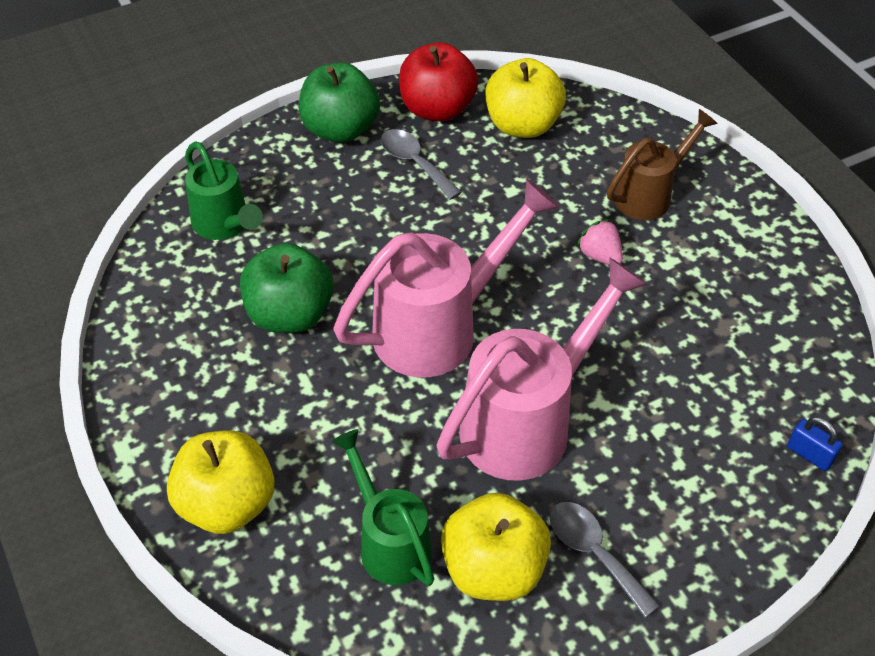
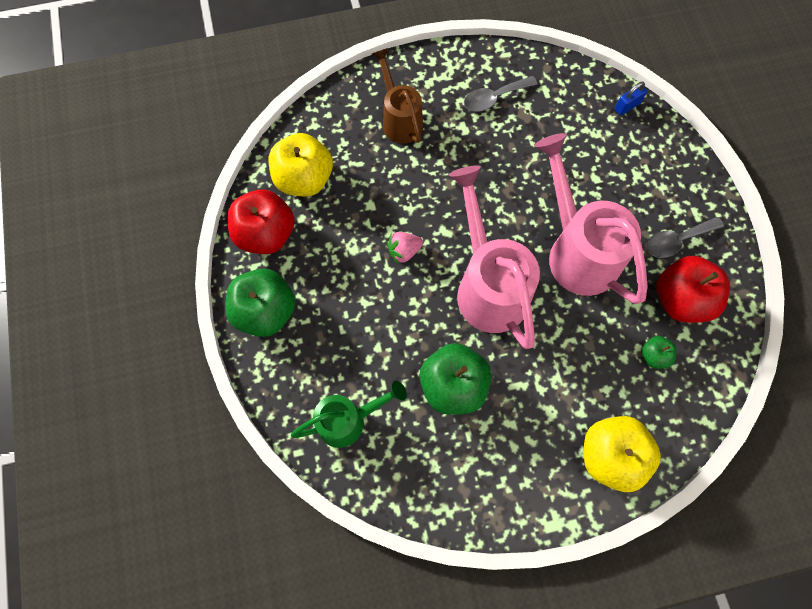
camera: 75 degrees left, 20 degrees up
green watering can [331,429,434,586] -> green apple [642,336,677,369]
grey spoon [381,129,462,200] -> grey spoon moved to [464,76,537,112]
yellow apple [441,493,551,601] -> red apple [657,256,730,323]
pink strawberry [576,219,623,265] -> pink strawberry moved to [387,232,423,265]

